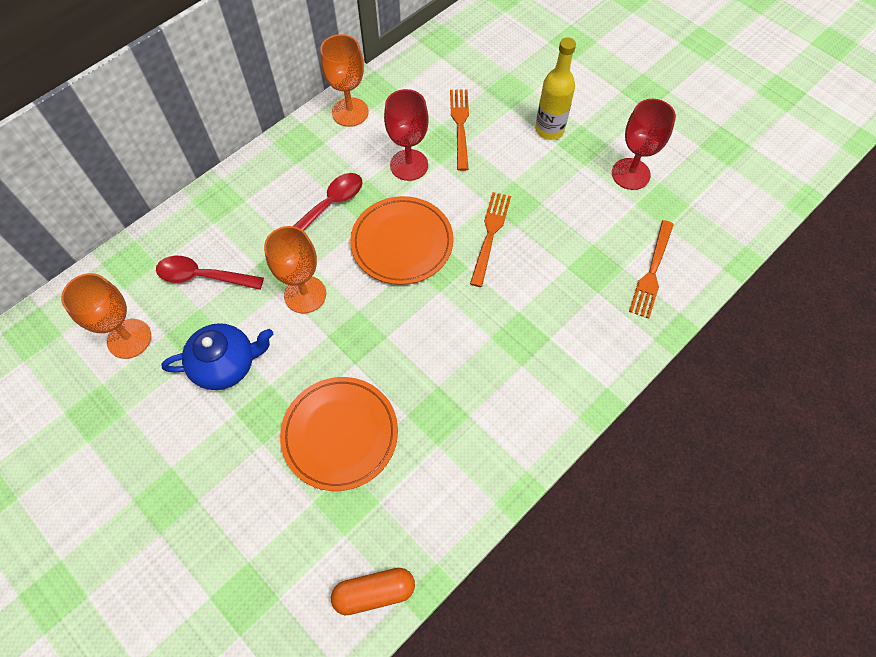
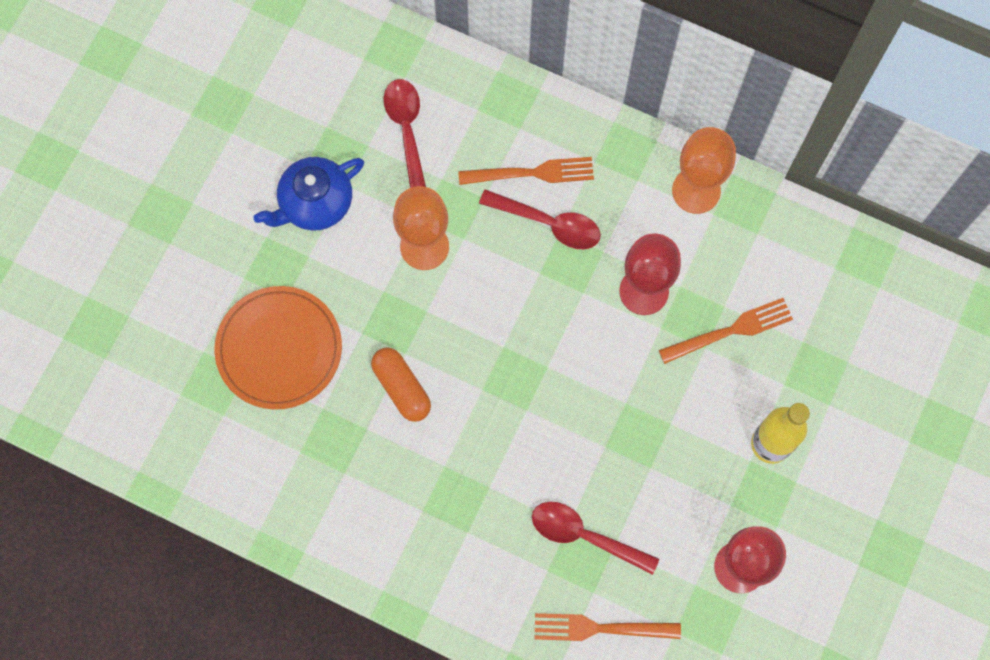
camera: 70 degrees right, 10 degrees up
orange goblet [61,273,151,359] -> none
blue teapot [161,323,273,390] -> blue teapot turned 90 degrees clockwise [253,157,364,231]
orange capsule [331,568,415,615] -> orange capsule moved to [371,348,431,422]
orange plate [350,196,454,285] -> none
orange fork [470,192,511,287] -> orange fork moved to [458,157,594,185]
none -> red spoon [532,502,659,575]

